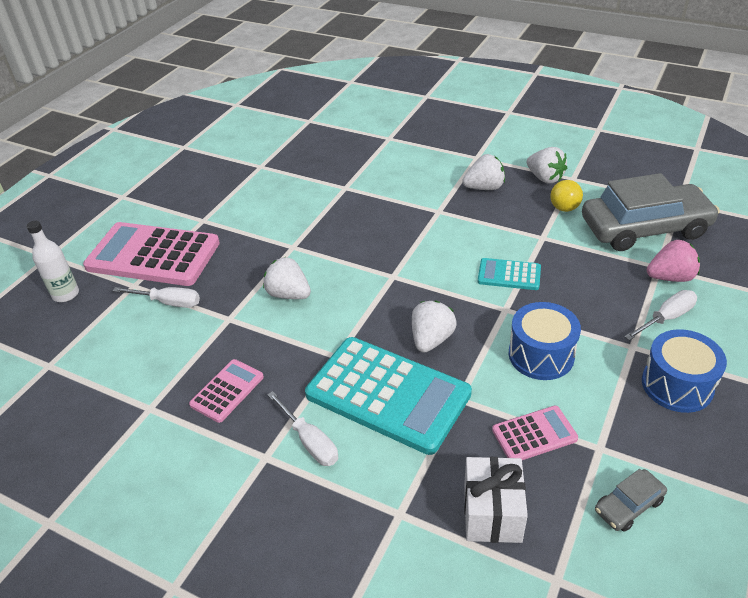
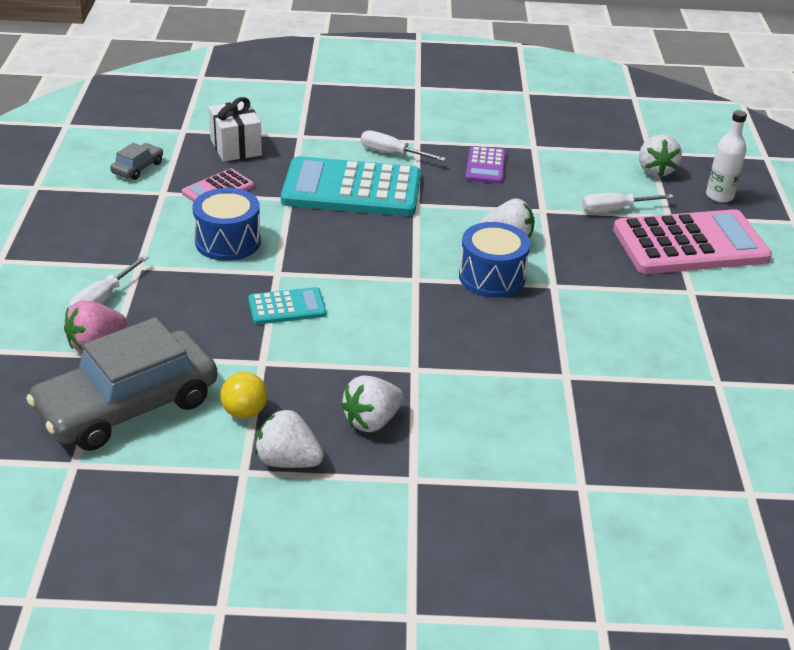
camera: 150 degrees right, 5 degrees down
pink calculator [189,359,264,423] -> purple calculator [465,146,506,184]
white strawberry [412,301,457,353] -> white strawberry moved to [639,134,682,177]
blue drum [642,329,727,413] -> blue drum moved to [459,222,530,298]

